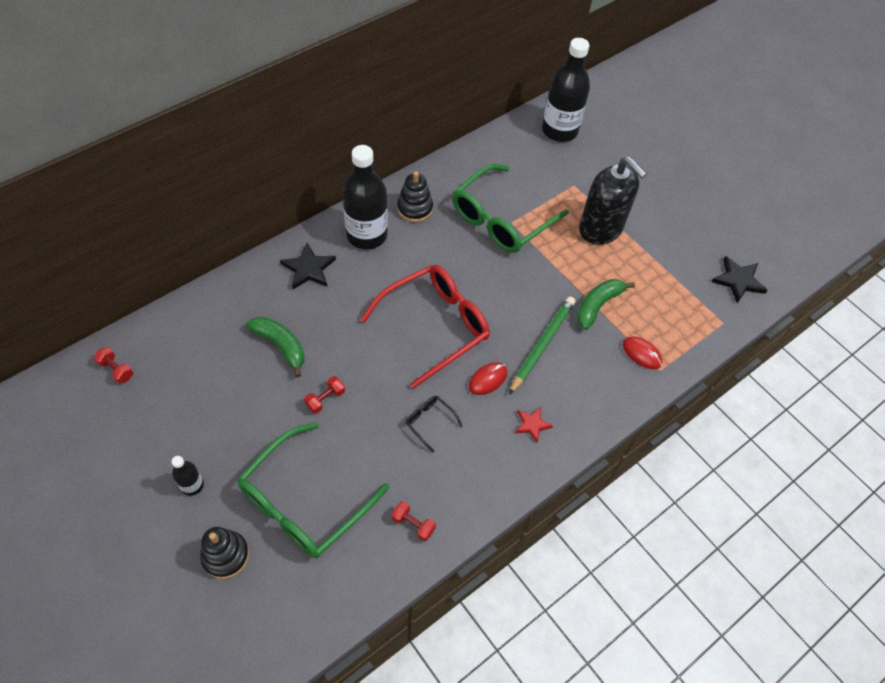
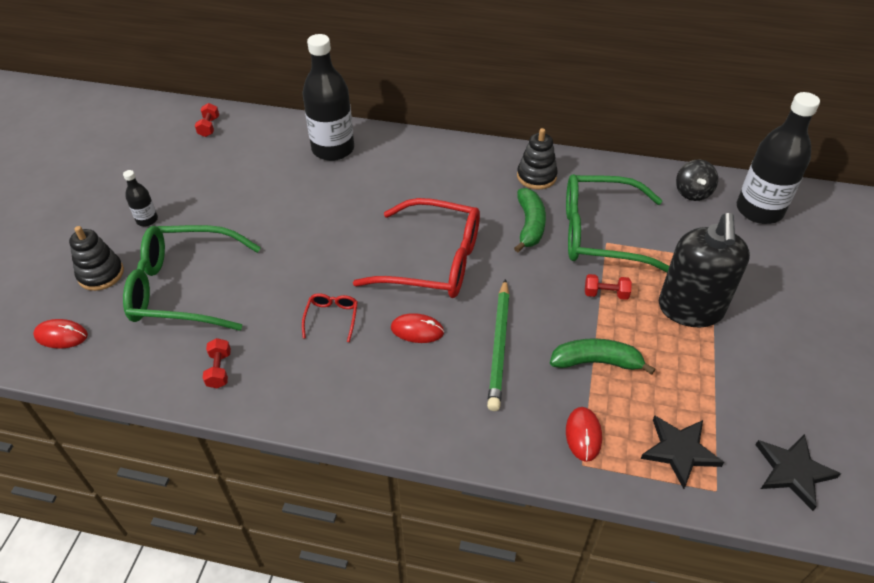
camera: 55 degrees right, 10 degrees down
green banana [246,317,305,377] -> green banana moved to [514,188,546,252]
black star [280,243,336,289] -> black star moved to [641,415,724,489]
red dumbbell [304,376,345,414] -> red dumbbell moved to [585,274,632,300]
black bottle [342,145,388,250] -> black bottle moved to [302,34,354,161]
black glasses [406,396,463,452] -> red glasses [302,293,358,342]
green pencil [509,297,575,395] -> green pencil turned 105 degrees clockwise [487,279,510,411]
red star [515,407,553,443] -> none
none -> red mouse [33,319,88,349]
none -> black spinning top [676,159,718,201]

